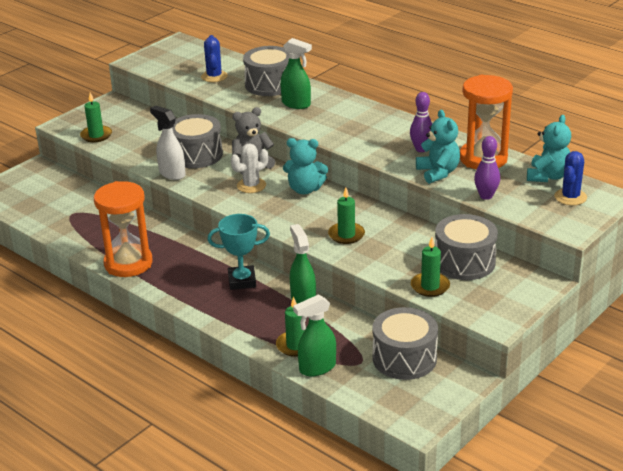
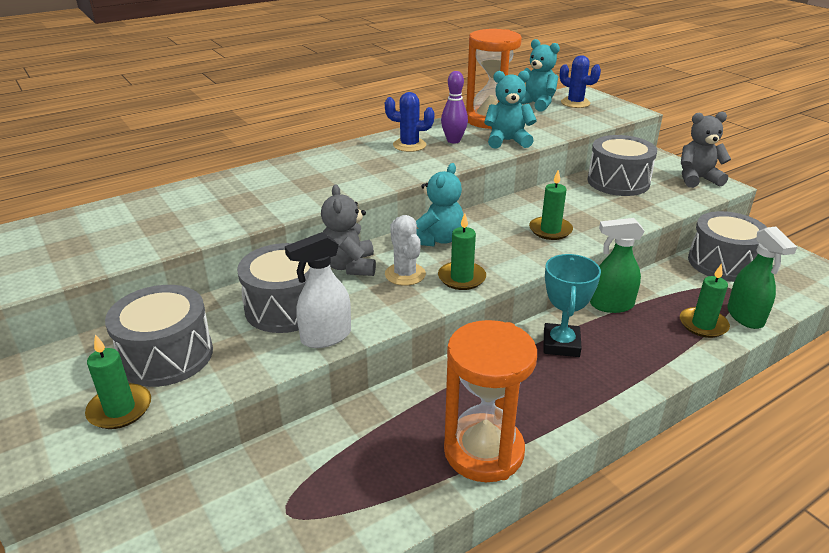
camera: 75 degrees left, 0 degrees up
blue cactus [201,35,228,82] -> blue cactus moved to [385,92,435,152]
grey drum [243,46,289,96] -> grey drum moved to [105,285,213,387]
green spray bottle [280,38,312,109] -> none
green candle [411,237,450,297] -> green candle moved to [438,213,486,290]
purple bowling pin [474,136,500,200] -> none
none -> grey teddy bear [681,112,731,188]

